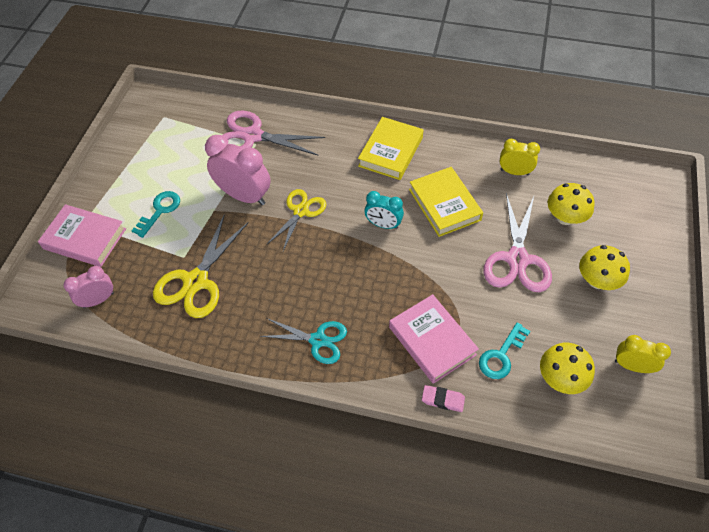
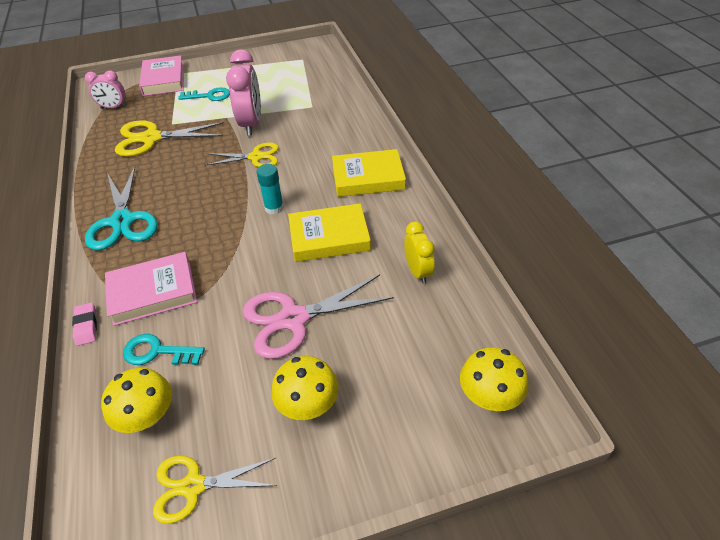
camera: 60 degrees right, 10 degrees down
pink clock [64,266,114,308] -> pink clock turned 150 degrees clockwise [85,70,126,109]
pink scissors [222,111,325,156] -> none
turquoise scissors [260,318,347,364] -> turquoise scissors [85,166,158,251], size x1.52
turquoise clock [364,191,404,229] -> turquoise glue stick [257,164,284,215]
pink book [389,294,479,384] -> pink book turned 45 degrees clockwise [105,252,197,326]
yellow book [409,167,483,237] -> yellow book turned 45 degrees clockwise [288,203,371,262]
yellow mushroom [548,183,595,225] -> yellow mushroom moved to [460,347,528,411]
yellow clock [615,335,671,373] -> yellow scissors [153,456,277,524]

